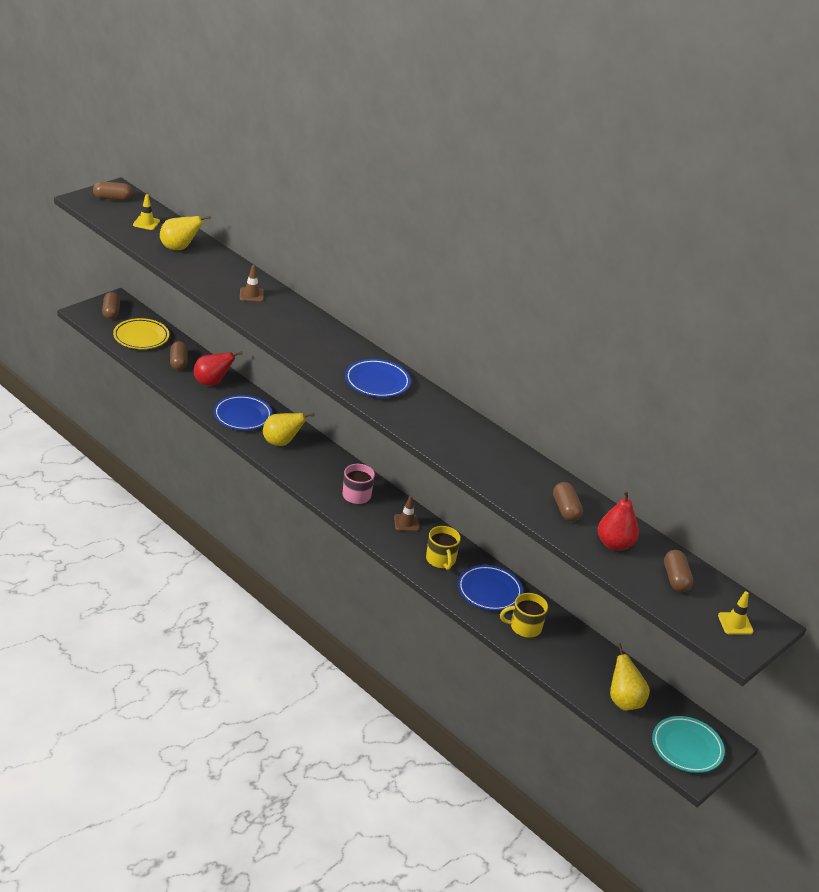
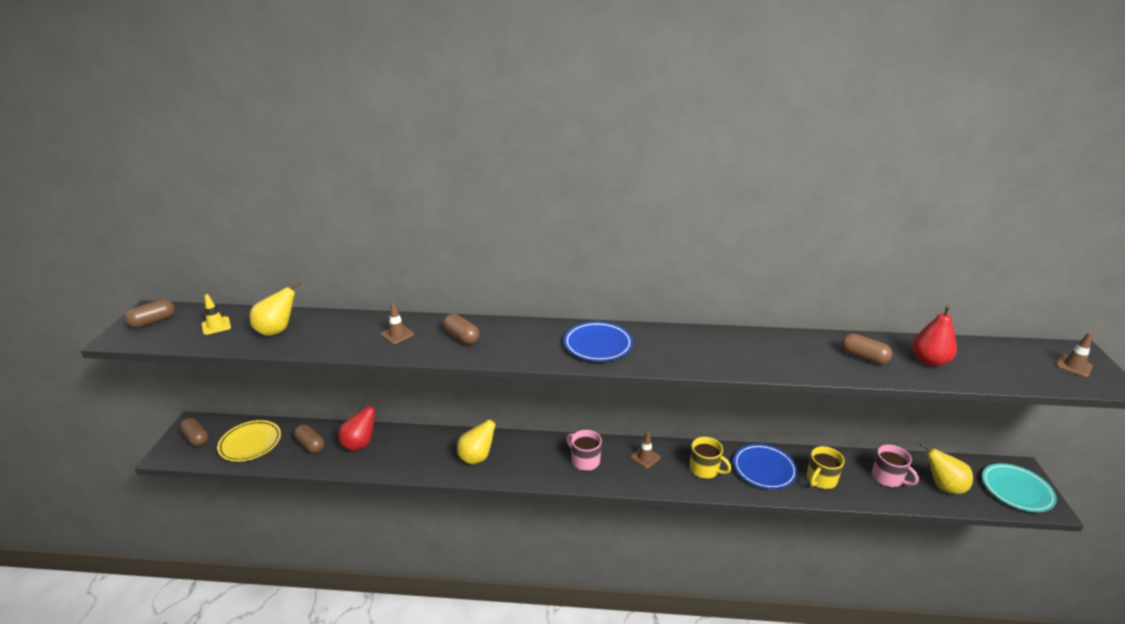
camera: 35 degrees left, 5 degrees down
blue plate [214,395,272,430] -> none
brown capsule [664,550,693,592] -> brown capsule moved to [443,314,479,344]
yellow traffic cone [718,591,753,635] -> brown traffic cone [1056,333,1093,377]
none -> pink mug [872,445,919,487]

